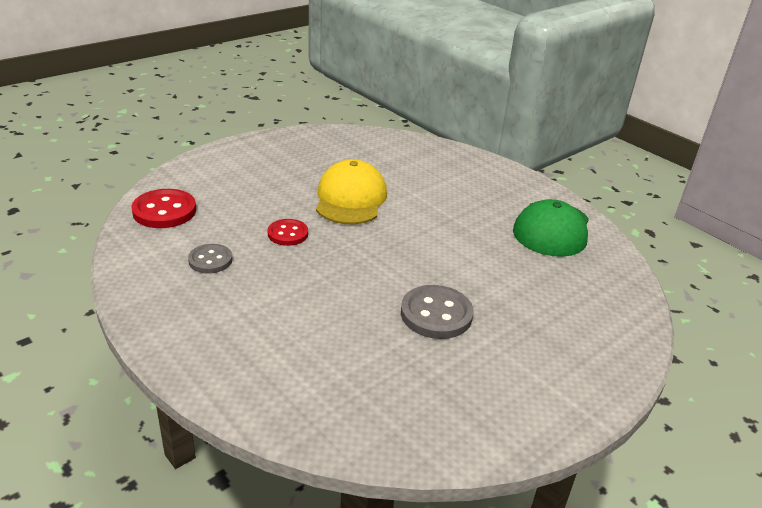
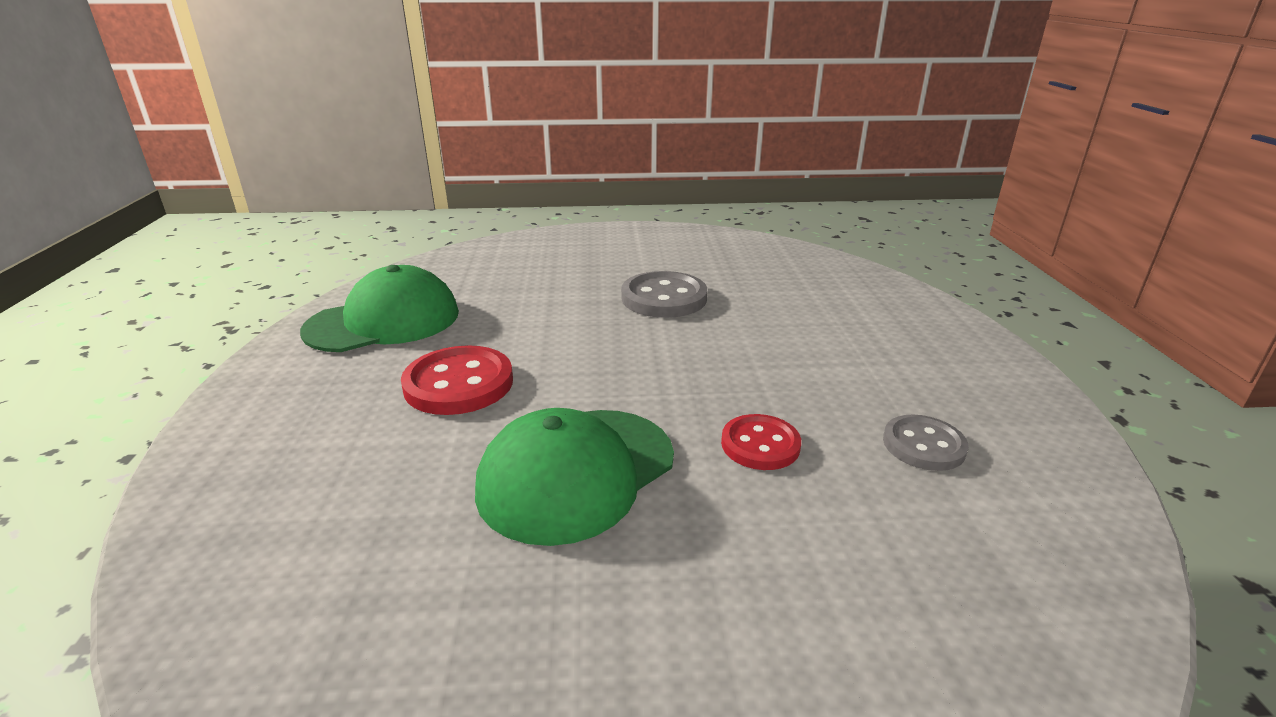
camera: 140 degrees left, 5 degrees down
red button [131,189,196,228] -> red button moved to [401,345,513,415]
yellow cap [316,159,387,224] -> green cap [475,408,674,546]

